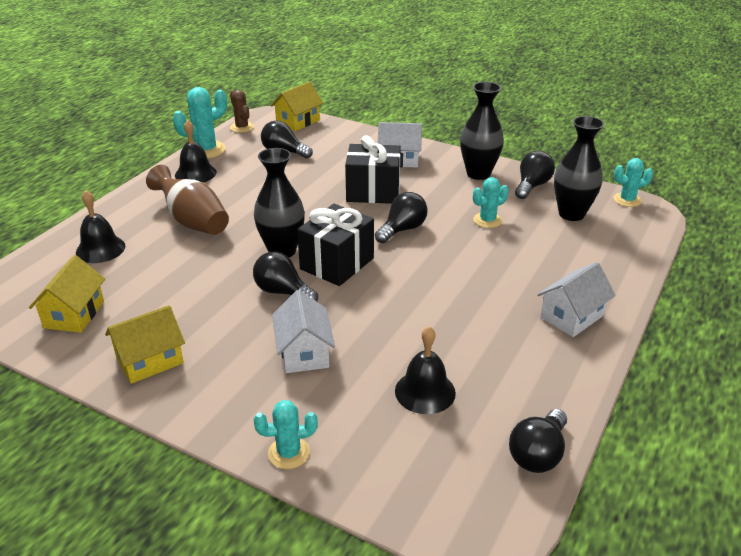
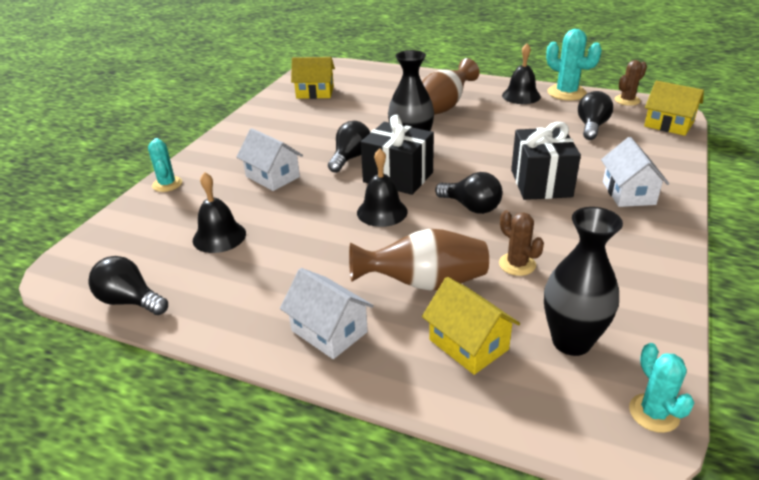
camera: 85 degrees right, 0 degrees up
black bell [76,190,126,263] -> black bell moved to [357,148,408,227]
yellow house [105,305,185,384] -> yellow house moved to [422,277,520,375]
white house [272,290,335,373] -> white house turned 60 degrees clockwise [237,128,303,191]
black vase [460,82,504,180] -> none
turquoise cactus [473,177,509,228] -> brown cactus [499,210,544,276]
black light bulb [515,151,555,199] -> none
none -> brown vase [349,229,489,291]

